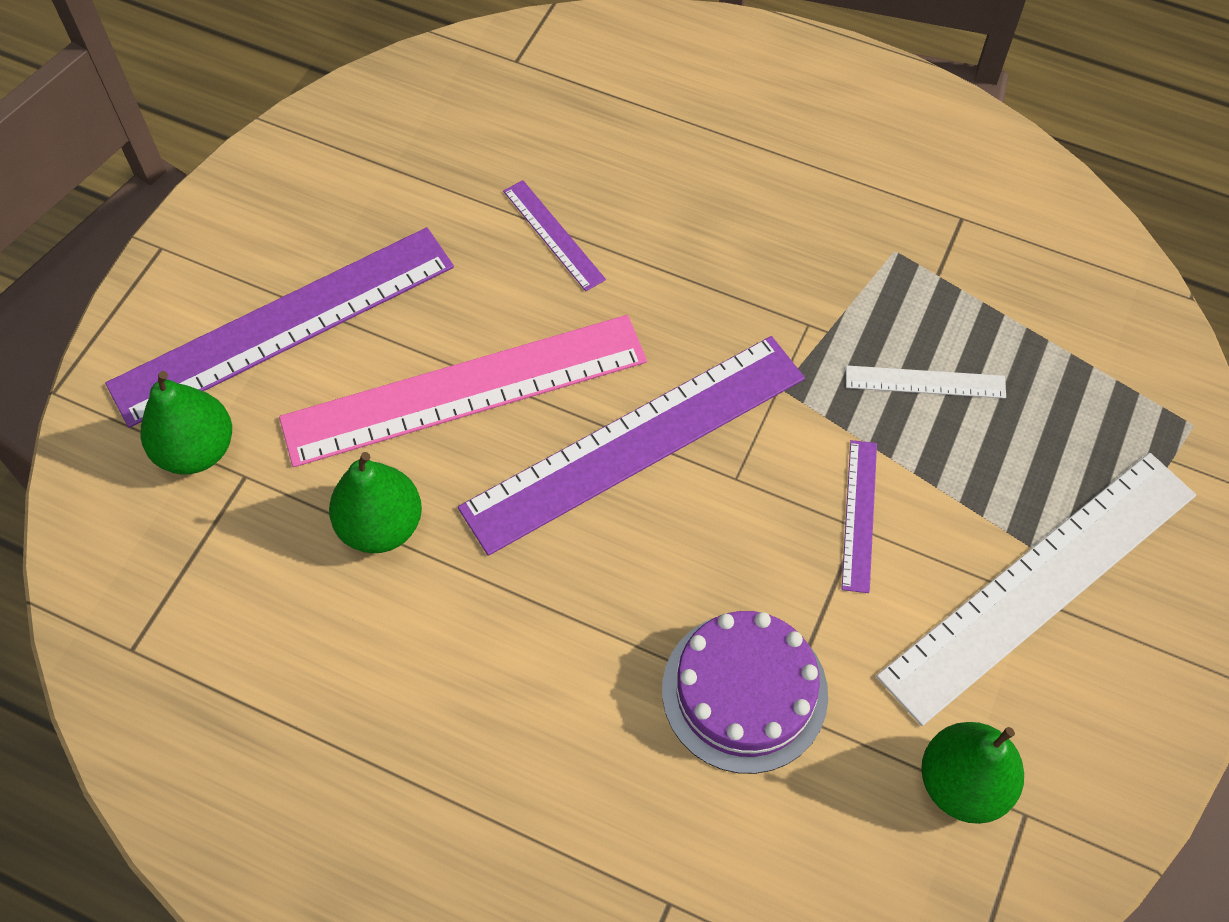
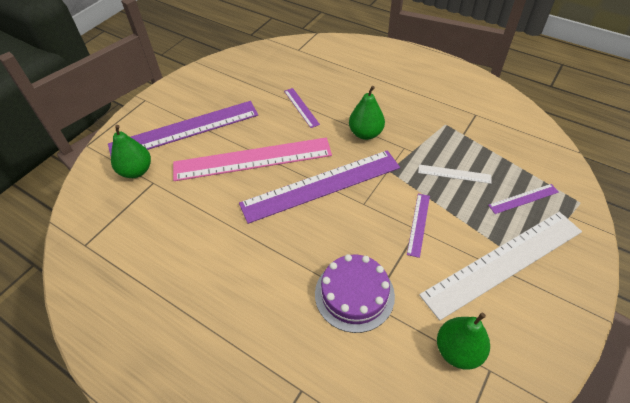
camera: 10 degrees right, 10 degrees down
green pear [329,452,422,553] -> green pear moved to [349,86,385,140]
none -> purple ruler [488,184,559,214]

